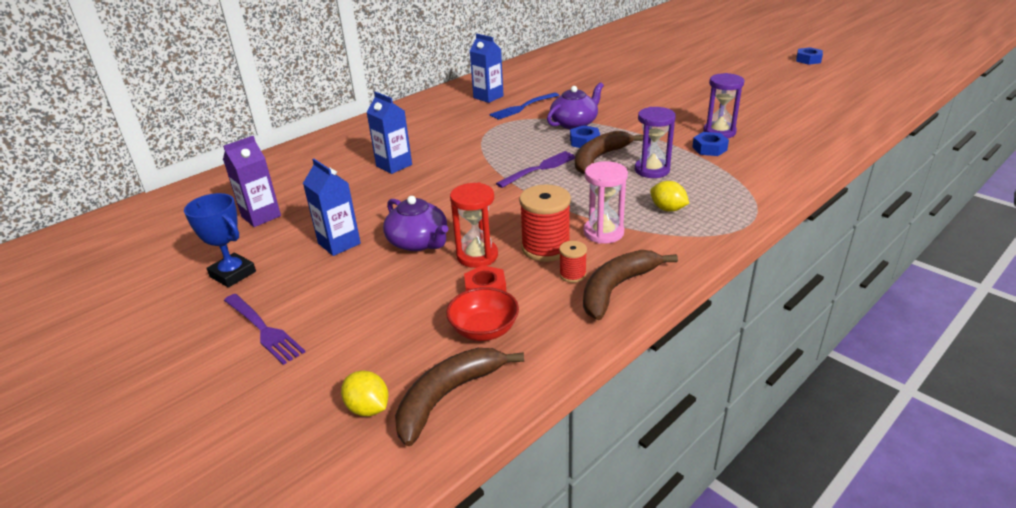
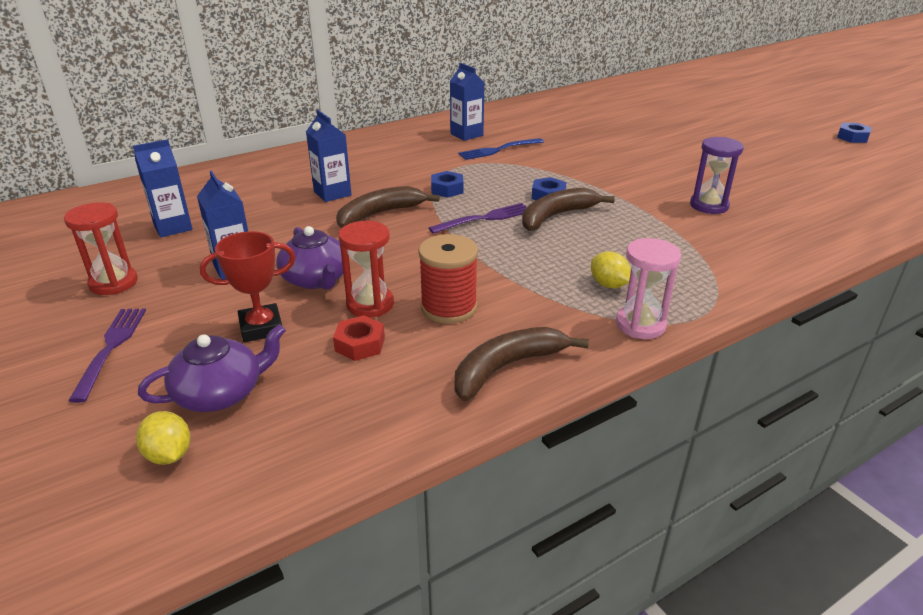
camera: 10 degrees right, 0 degrees up
blue trophy [184,193,256,288] -> red hourglass [64,202,138,295]
purple carton [223,136,281,227] -> blue carton [133,139,193,238]
purple fork [224,294,305,365] -> purple fork turned 150 degrees counterclockwise [68,308,146,403]
brown banana [395,348,524,446] -> brown banana moved to [336,186,440,228]
red bowl [446,287,519,341] -> none
purple teapot [547,82,604,129] -> purple teapot moved to [138,324,286,412]
red spool [559,241,587,283] -> none
pink hourglass [584,161,628,244] -> pink hourglass moved to [616,238,681,339]
purple hourglass [635,107,676,178] -> none
blue nut [692,132,729,156] -> blue nut moved to [431,171,463,198]
none -> red trophy [200,231,296,342]

